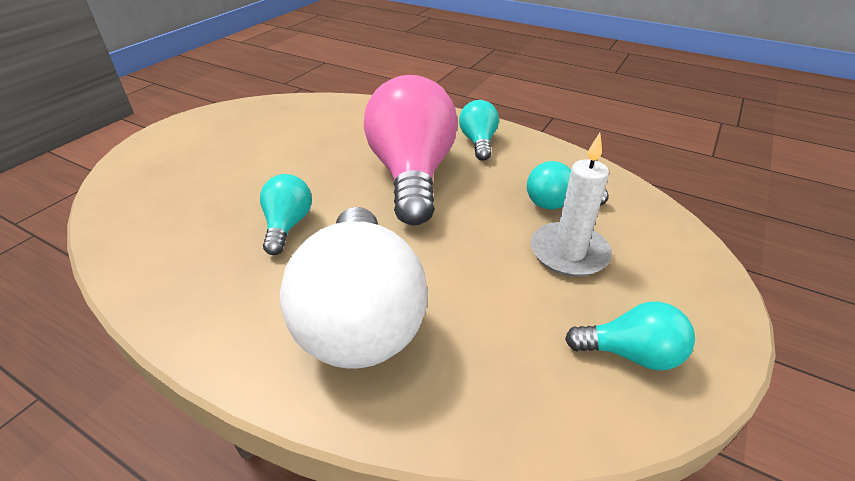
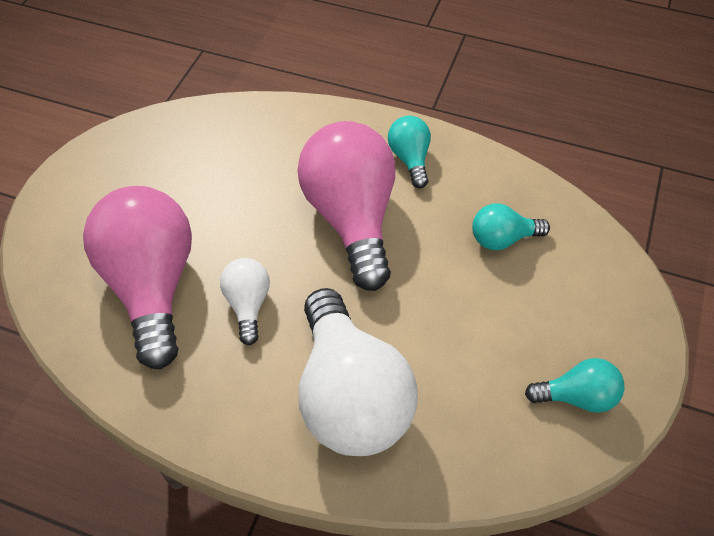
camera: 10 degrees left, 15 degrees up
turquoise light bulb [260,174,312,255] -> white light bulb [220,258,270,345]
white candle [531,133,612,277] -> none
none -> pink light bulb [83,186,192,370]

